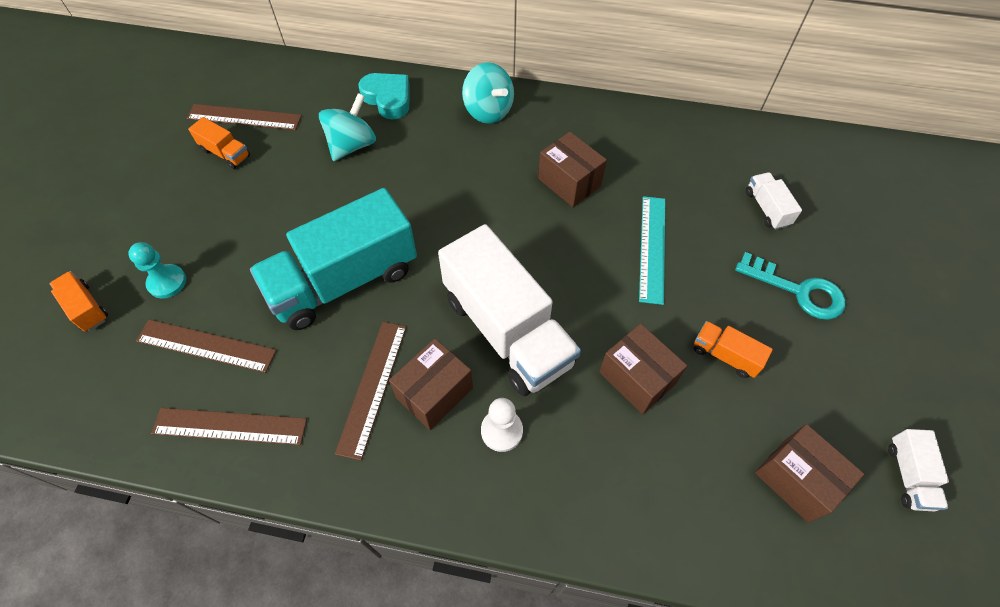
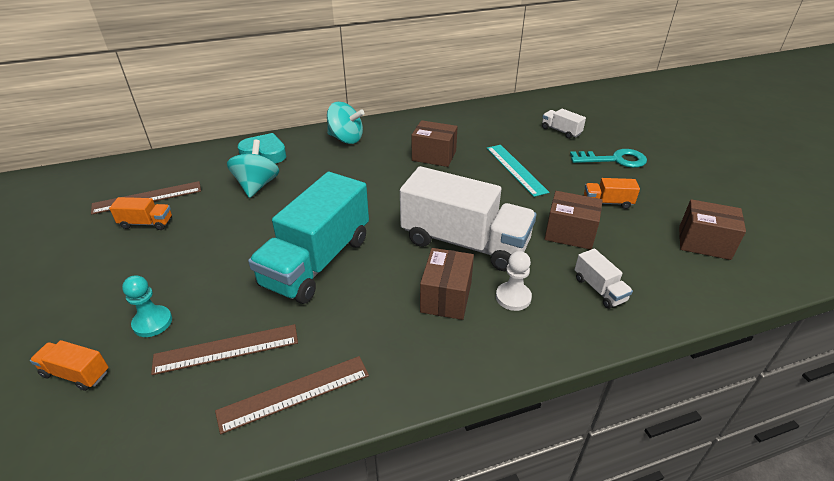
camera: 30 degrees left, 20 degrees down
brown ruler [335,322,407,461] -> none
white truck [888,429,949,512] -> white truck moved to [575,248,633,309]

